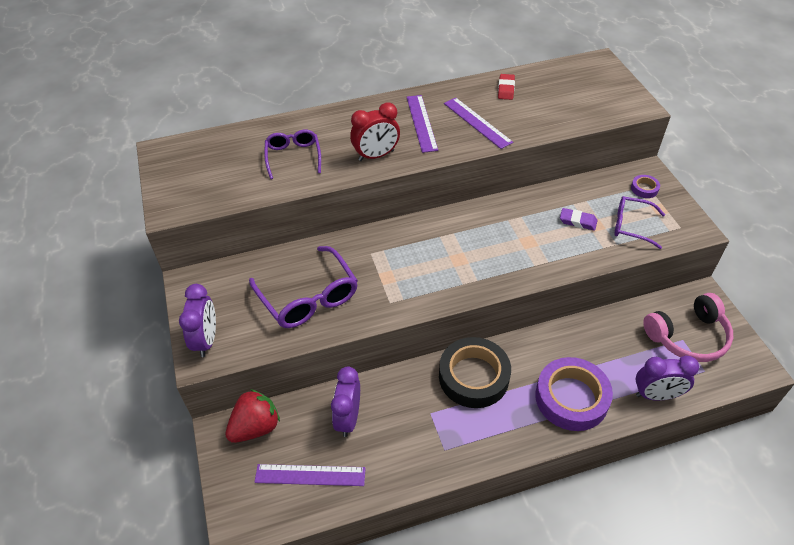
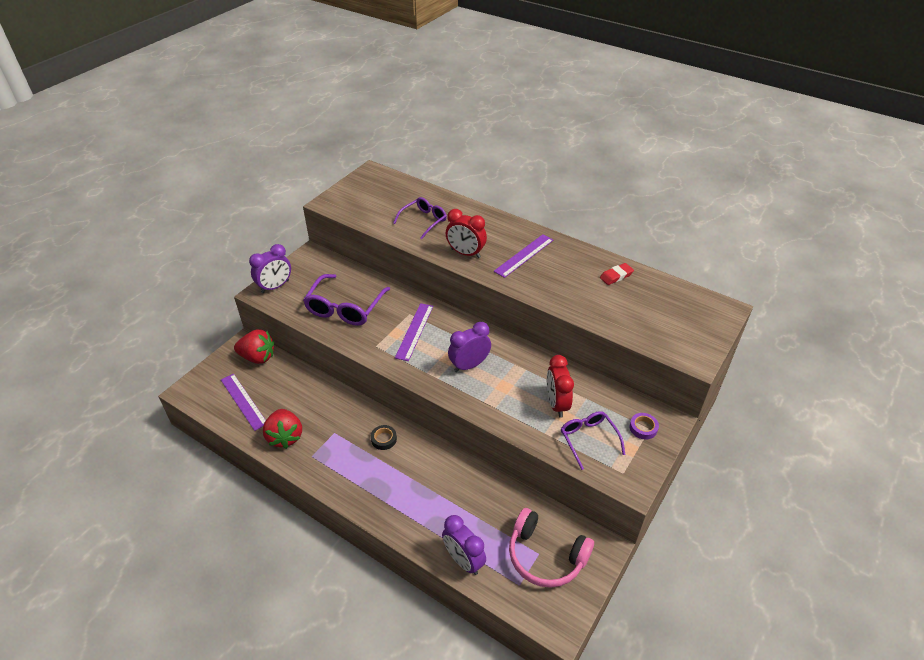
camera: 50 degrees right, 5 degrees down
purple clock [331,366,360,437] -> purple clock moved to [448,322,491,372]
black tape [439,337,511,408] -> black tape [371,425,397,450], size x0.43
purple ruler [444,98,513,149] -> purple ruler moved to [395,303,433,361]
purple tape [535,357,613,431] -> none
purple eraser [560,208,597,231] -> red clock [547,355,574,418]
none -> red strawberry [263,409,302,449]

